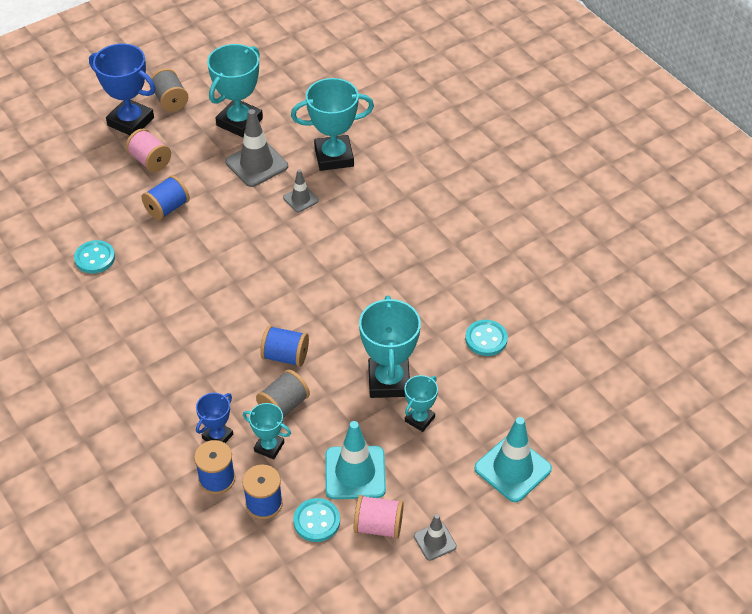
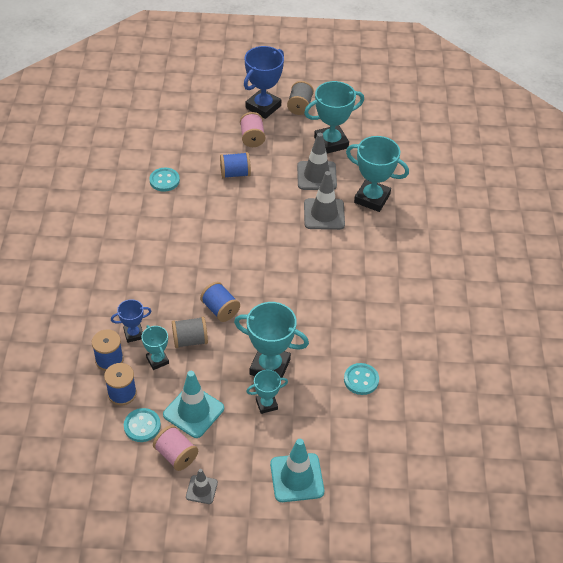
camera: 35 degrees right, 0 degrees up
blue trophy [89,44,156,135] -> blue trophy turned 60 degrees clockwise [244,46,284,119]
grey traffic cone [283,169,319,212] -> grey traffic cone [304,171,345,230], size x1.81
turquoise trophy [359,296,421,398] -> turquoise trophy turned 75 degrees clockwise [234,302,309,378]

